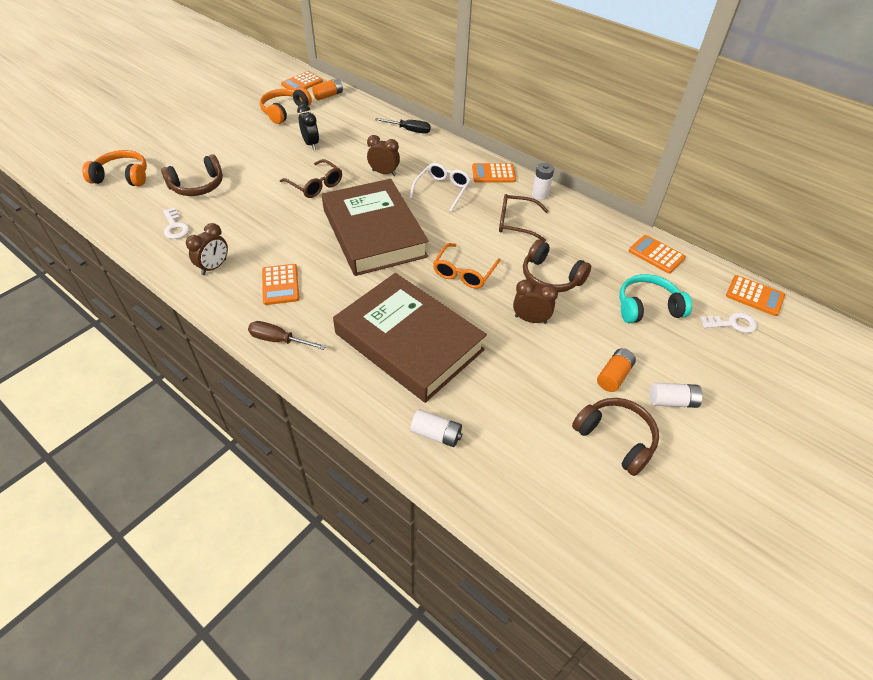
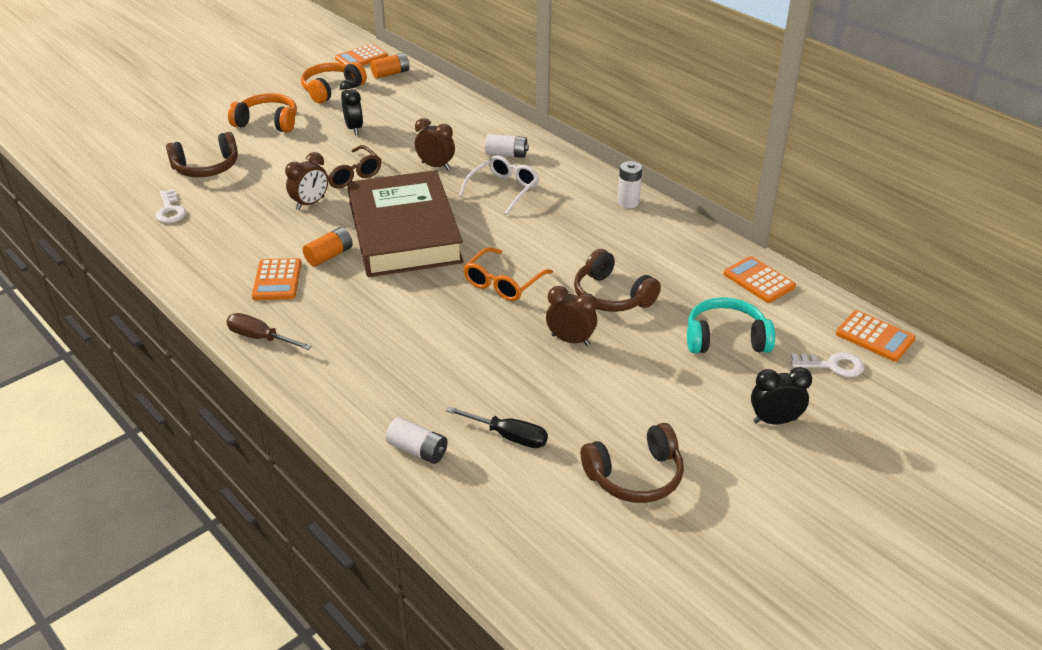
camera: 10 degrees right, 10 degrees down
orange headphones [82,150,147,186] -> orange headphones moved to [228,93,297,133]
brown clock [186,223,228,275] -> brown clock moved to [285,152,328,210]
brown book [333,273,487,403] -> none
black screwdriver [375,118,431,134] -> black screwdriver moved to [446,406,548,448]
orange calculator [472,163,516,183] -> none
brown glasses [499,194,548,242] -> none
brown headphones [572,398,659,476] -> brown headphones turned 105 degrees clockwise [581,423,684,503]
orange battery [597,348,636,392] -> orange battery moved to [303,227,353,267]
white battery [650,383,702,408] -> white battery moved to [485,134,529,158]
none -> black clock [751,367,812,424]

